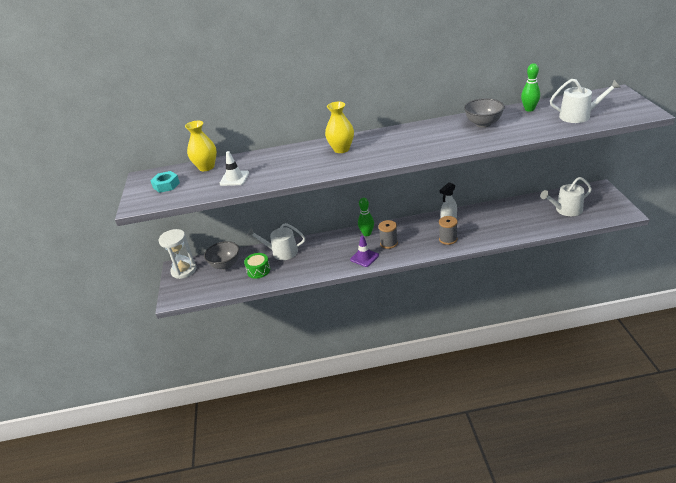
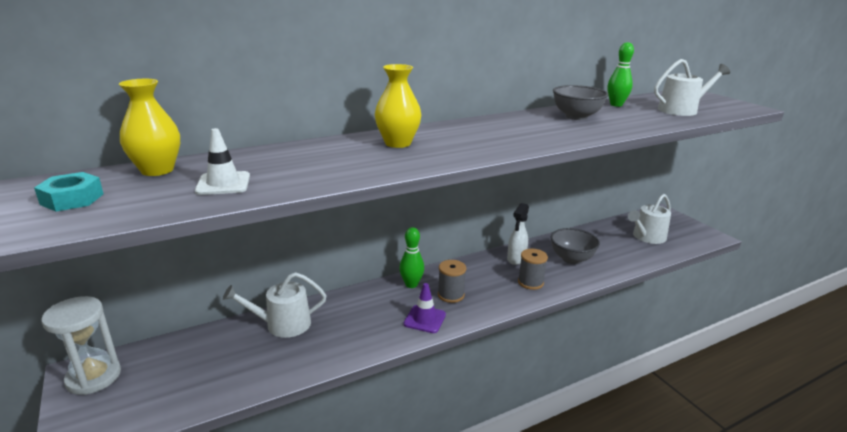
camera: 25 degrees left, 10 degrees down
grey bowl [204,241,239,270] -> grey bowl moved to [551,228,600,264]
green drum [244,253,270,279] -> none

